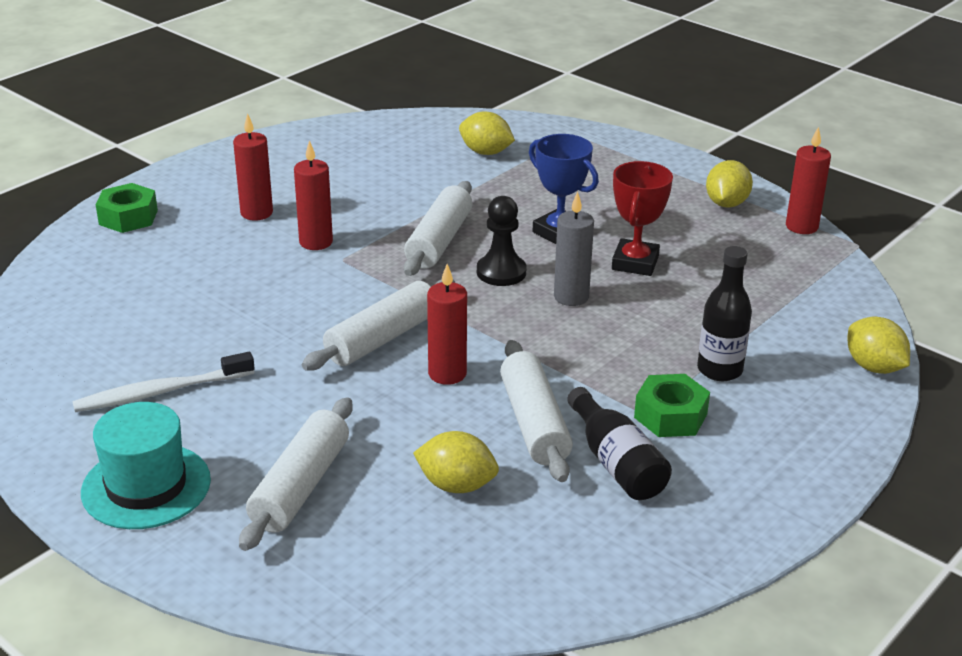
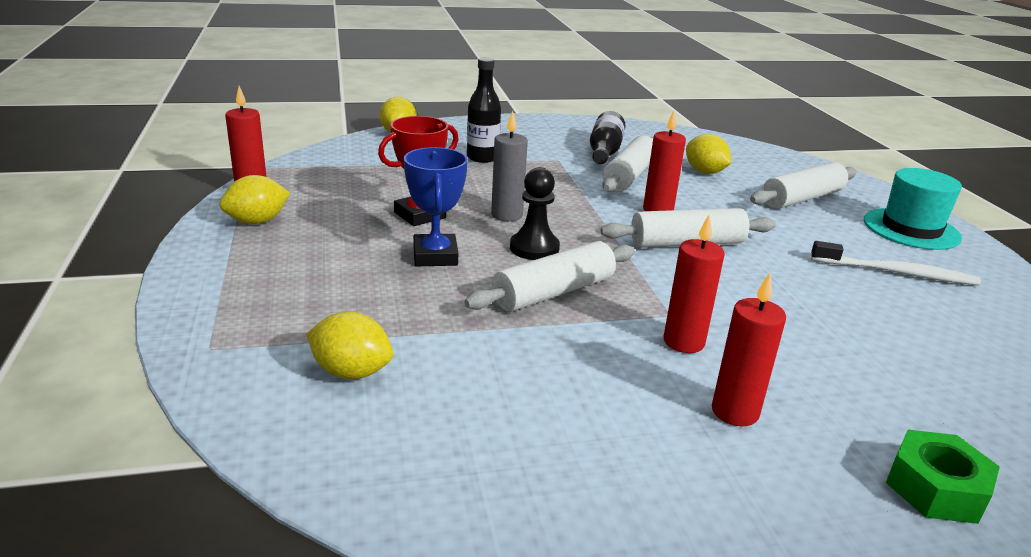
camera: 145 degrees left, 5 degrees down
yellow lemon [459,112,515,155] -> yellow lemon turned 45 degrees counterclockwise [306,312,393,379]
green nut [634,374,710,437] -> none

